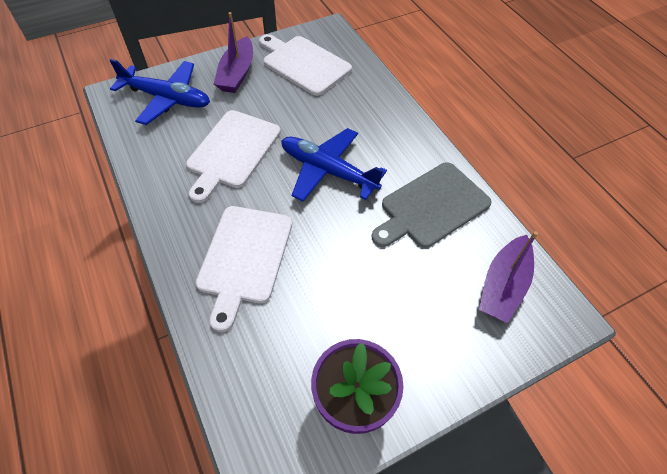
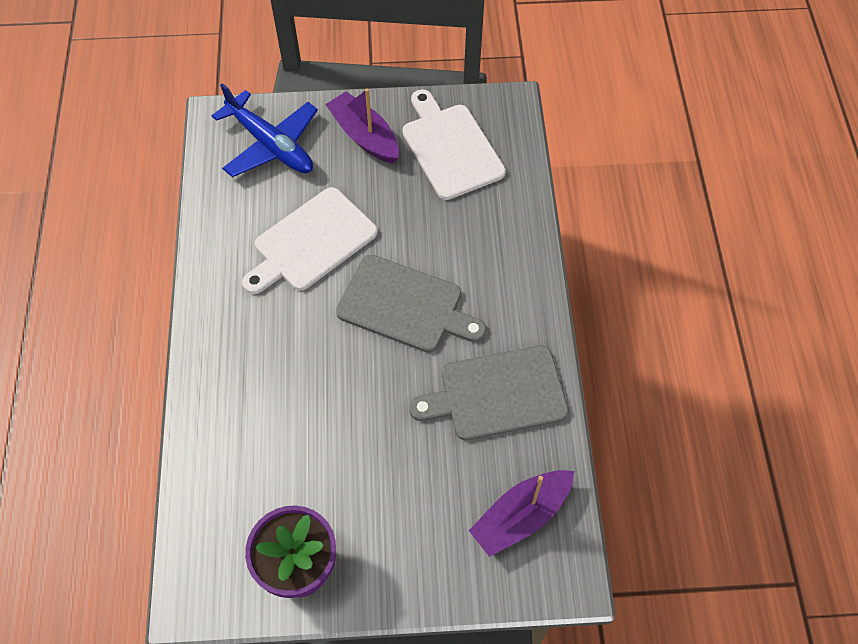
camera: 25 degrees right, 5 degrees up
white cutting board [196,206,292,332] -> none
purple boat [214,12,253,93] -> purple boat turned 105 degrees clockwise [325,88,399,163]
blue plane [281,128,387,202] -> grey cutting board [336,255,486,353]

